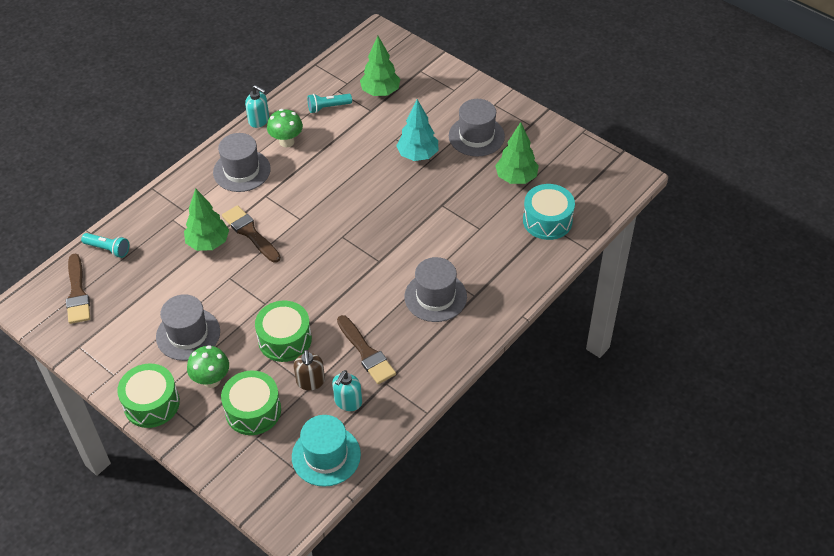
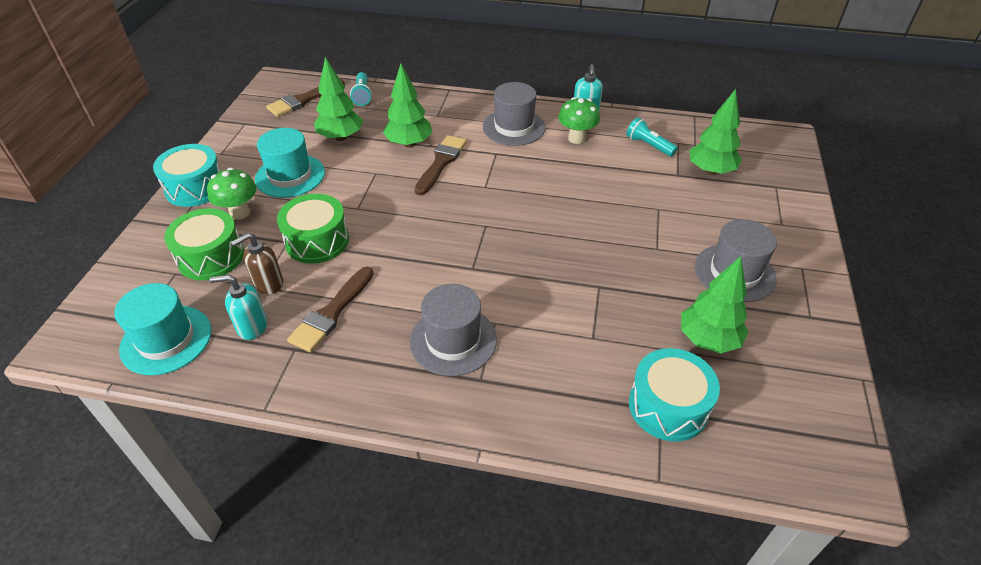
camera: 60 degrees right, 5 degrees down
green drum [117,363,180,428] -> turquoise drum [153,144,221,207]
grey hat [156,294,220,361] -> turquoise hat [255,128,325,198]
turquoise tree [396,99,438,161] -> none
none -> green tree [314,57,363,141]

